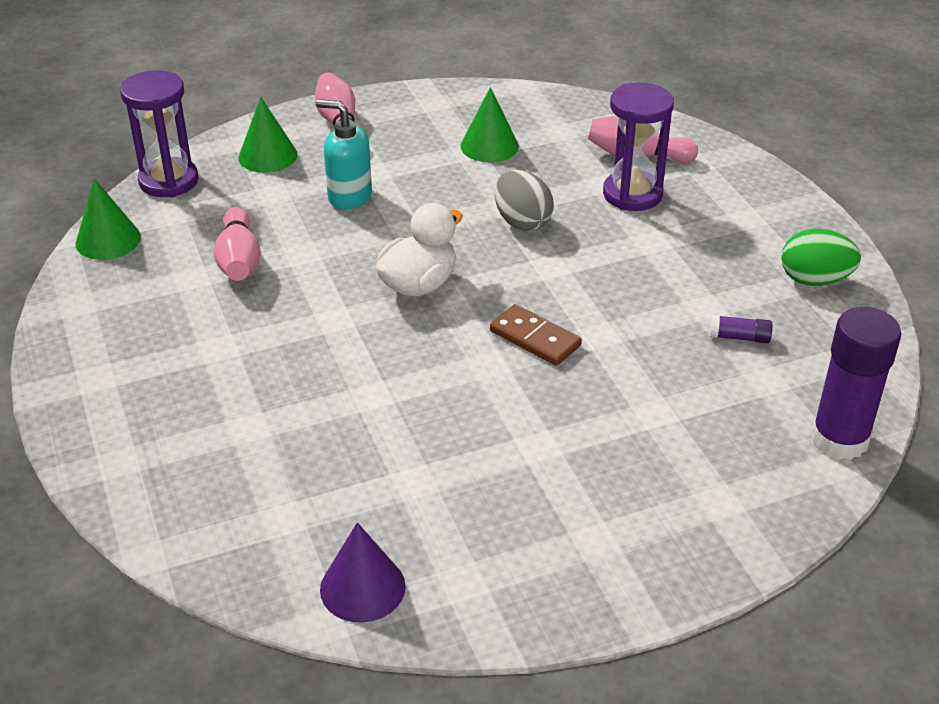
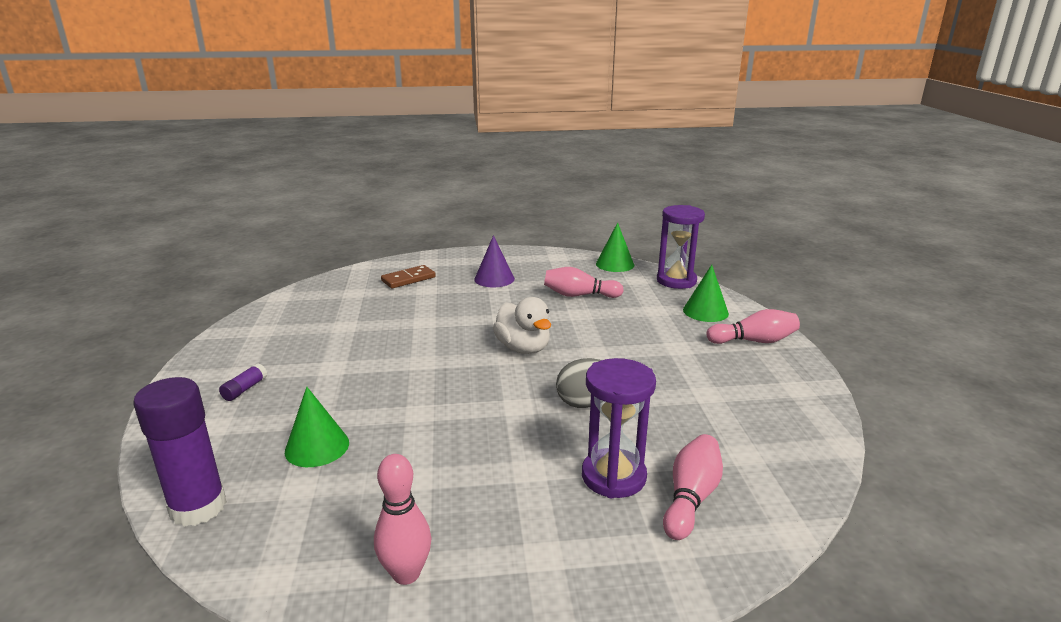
camera: 105 degrees right, 15 degrees down
turquoise soap dispenser [316,99,372,210] -> none
purple cone [320,522,406,623] -> purple cone moved to [474,235,515,287]
green cone [461,87,519,162] -> green cone moved to [285,387,349,467]
brown domino [490,304,582,366] -> brown domino moved to [381,265,436,289]
purple glue stick [709,315,773,343] -> purple glue stick moved to [219,363,267,401]
green egg [781,229,861,286] -> pink bowling pin [374,454,431,585]

